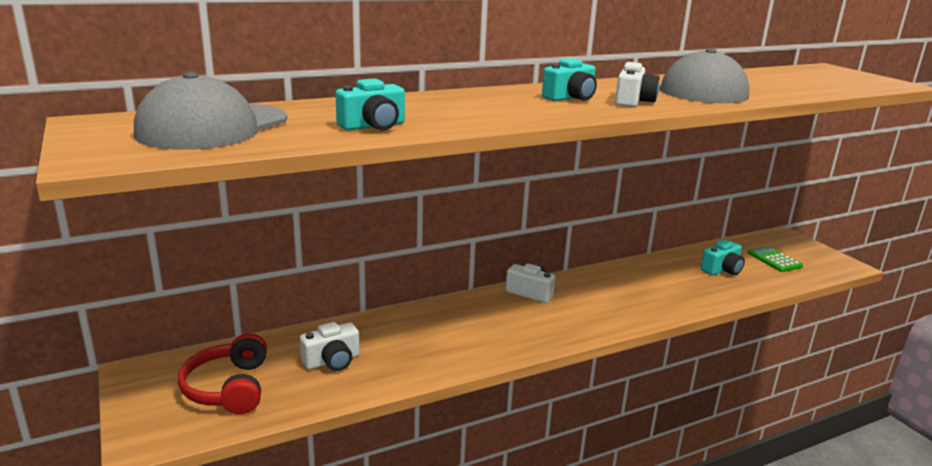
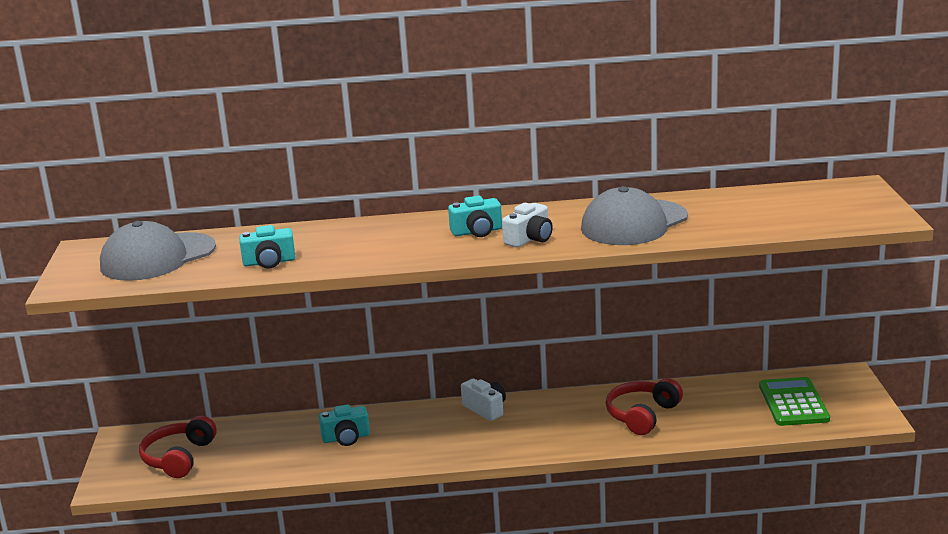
camera: 25 degrees right, 0 degrees up
white camera [300,322,360,371] -> none
turquoise camera [701,240,745,275] -> turquoise camera moved to [319,404,370,446]
green calculator [748,246,803,272] -> green calculator [759,377,830,426], size x1.53
none -> red headphones [606,378,683,435]

